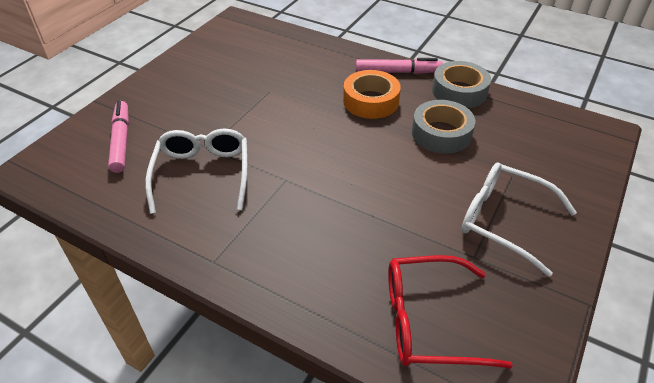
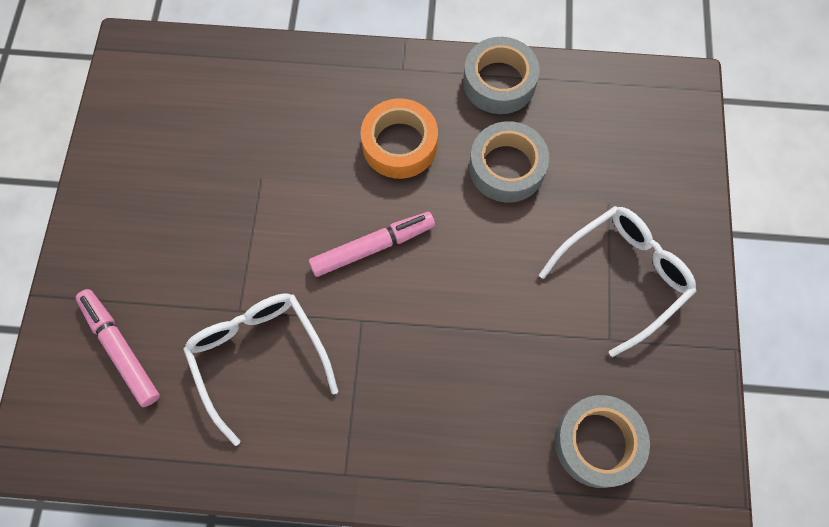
camera: 25 degrees left, 25 degrees up
pink marker [356,58,443,74] -> pink marker moved to [309,212,435,277]
red glasses [388,255,513,369] -> grey tape [554,395,650,488]
white glasses [461,162,577,277] -> white glasses turned 135 degrees clockwise [539,206,696,357]

